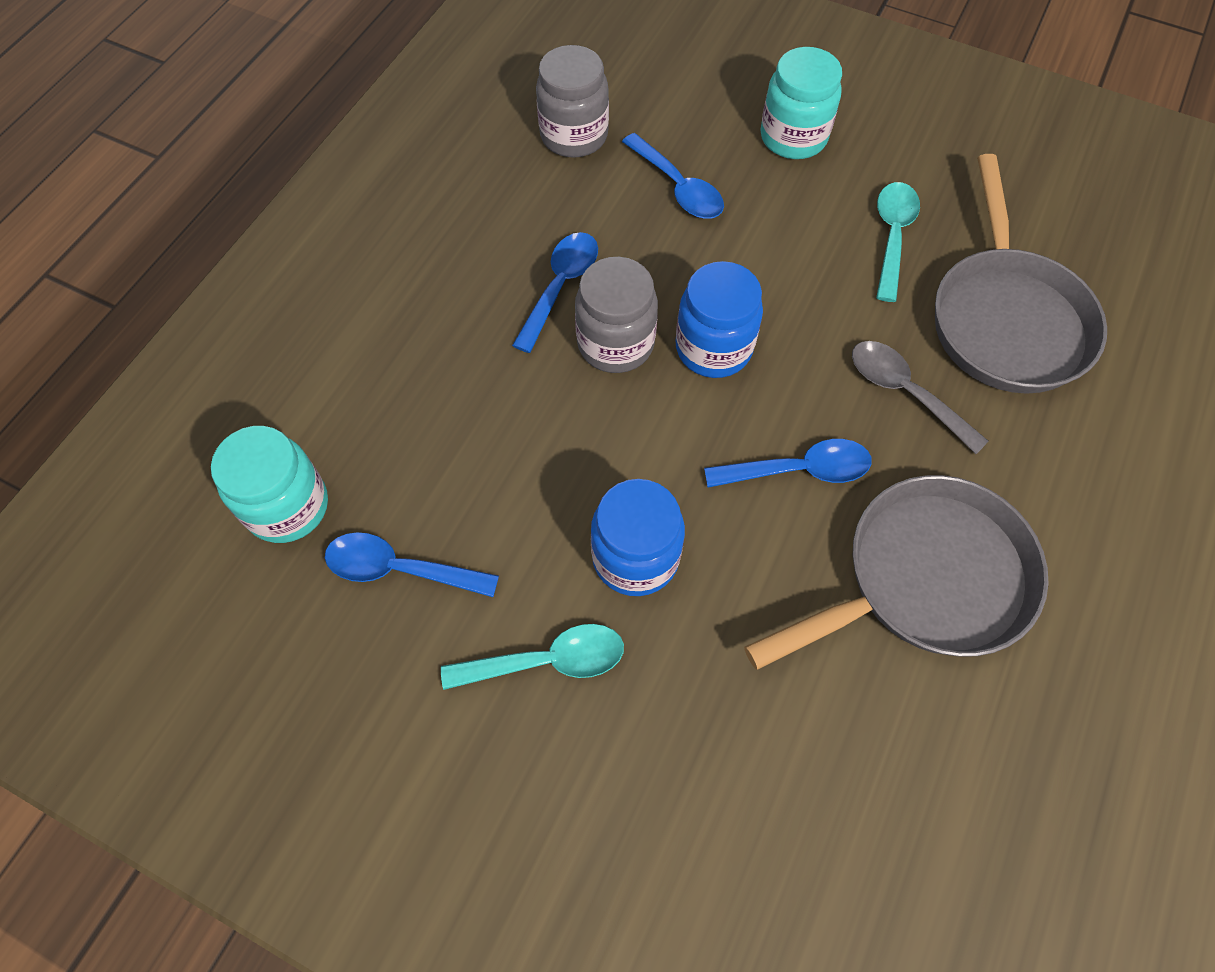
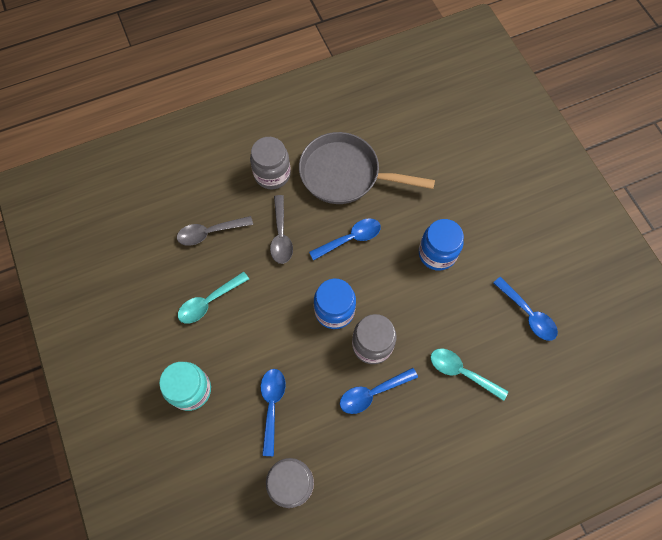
camera: 140 degrees left, 5 degrees up
turquoise jar [211,426,328,543] -> none
turquoise spoon [441,624,624,690] -> turquoise spoon moved to [430,349,508,401]
blue spoon [704,439,872,488] -> blue spoon turned 120 degrees clockwise [309,218,381,261]
grey pan [935,154,1107,394] -> grey spoon [177,216,253,246]
none -> grey jar [250,137,291,189]

